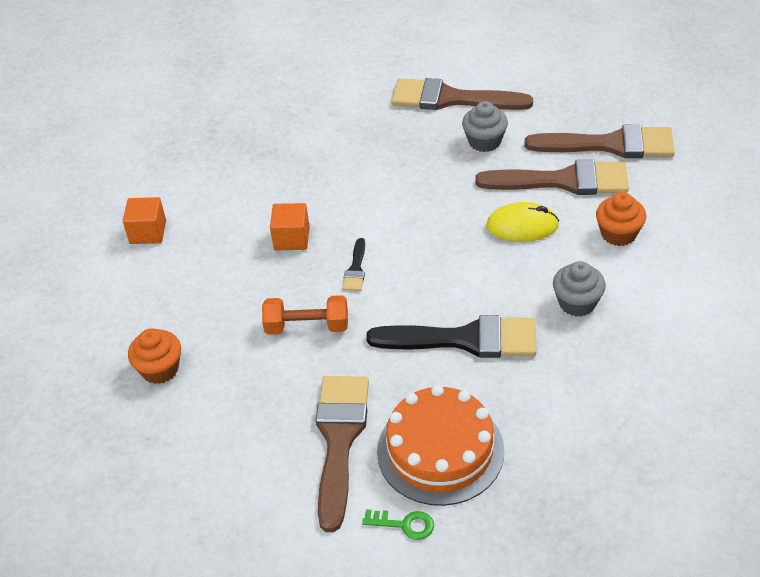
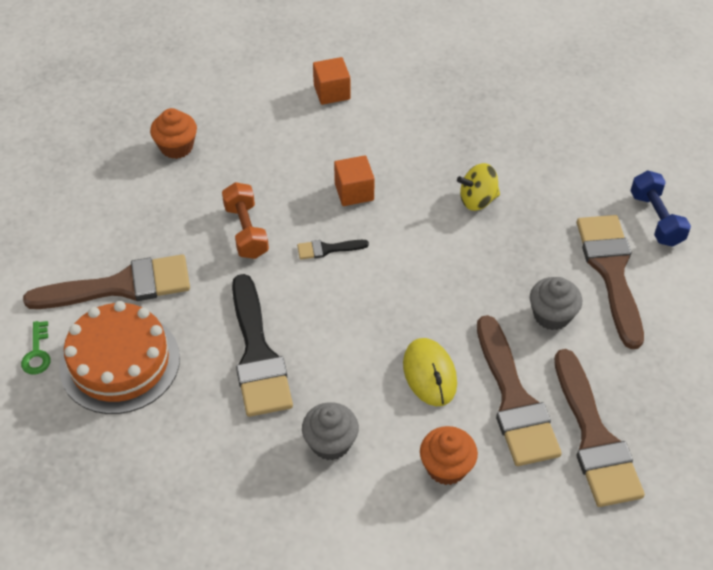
camera: 70 degrees right, 5 degrees up
none -> yellow spinning top [457,163,500,211]
none -> blue dumbbell [631,170,691,247]

